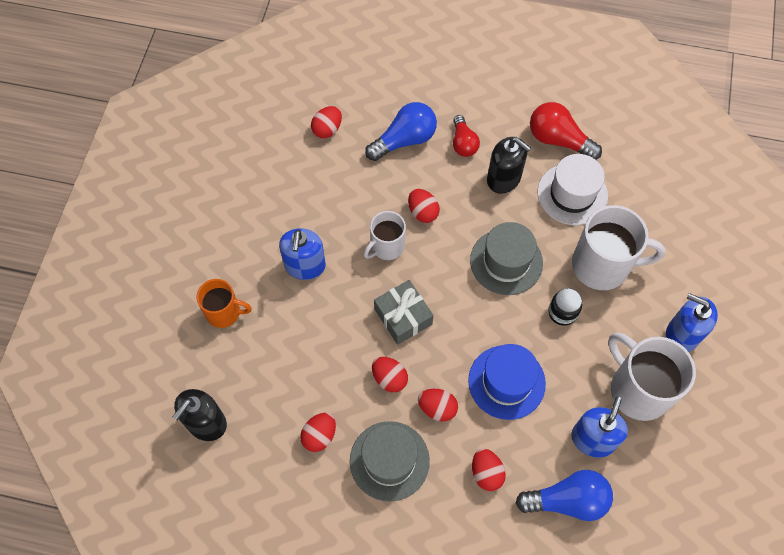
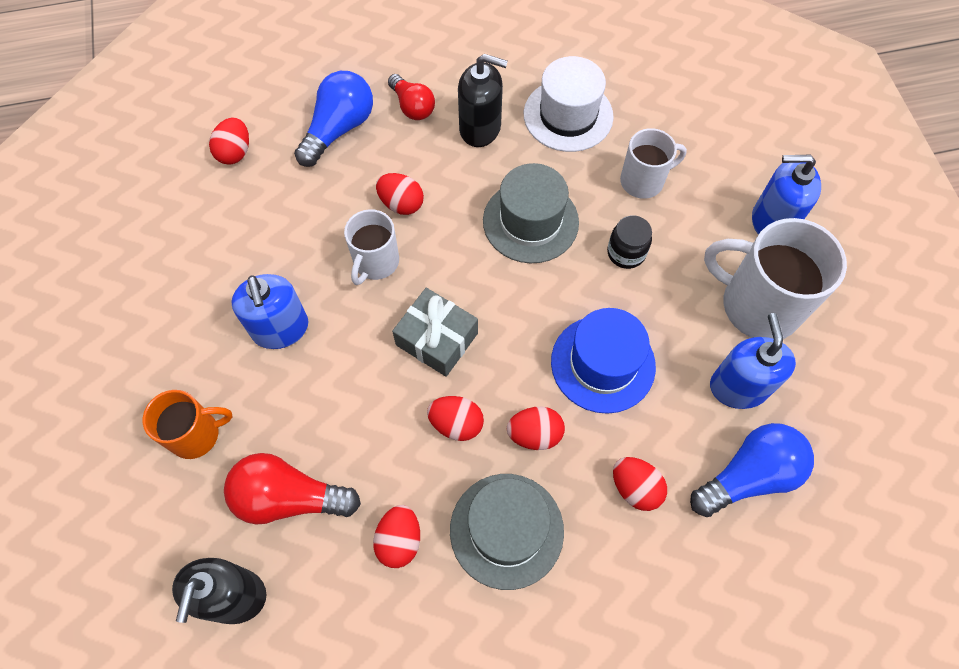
camera: 25 degrees left, 0 degrees up
red light bulb [530,102,602,160] -> red light bulb moved to [224,453,361,525]
white mug [572,205,666,290] -> white mug [620,128,687,199], size x0.59

